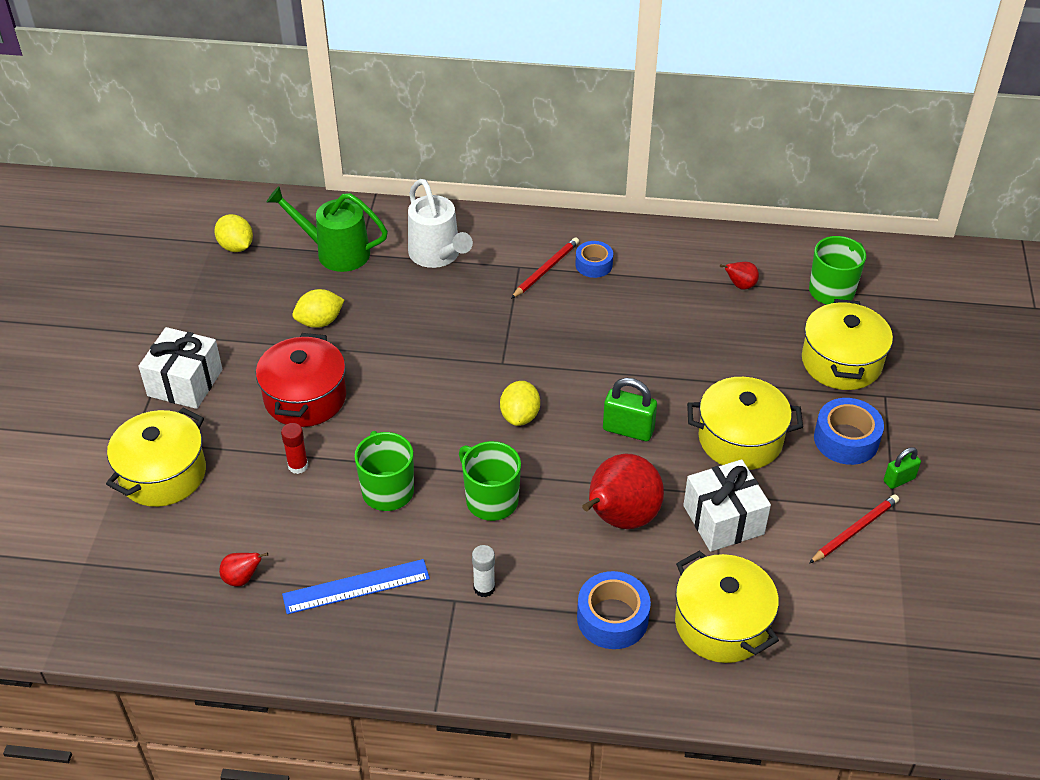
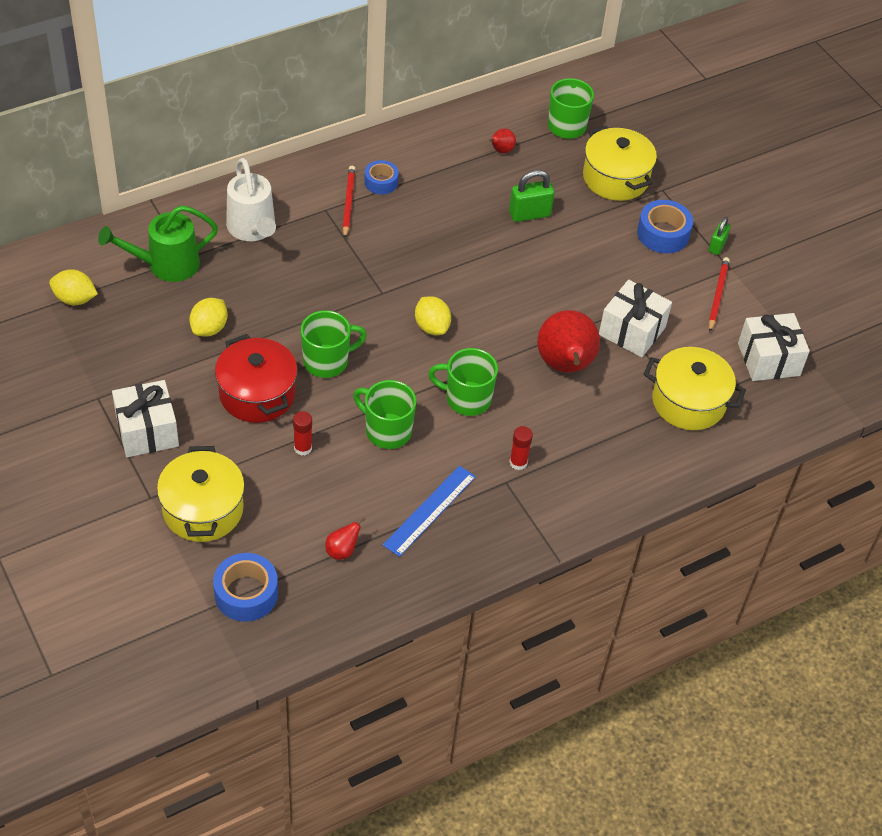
camera: 40 degrees left, 5 degrees up
white watering can [408,179,473,268] -> white watering can turned 45 degrees clockwise [226,158,276,241]
white glue stick [472,545,495,597] -> red glue stick [509,426,533,470]
blue tape [577,571,651,649] -> blue tape moved to [213,553,278,622]
green padlock [603,378,657,441] -> green padlock moved to [509,169,554,222]
yellow pot [687,377,803,470] -> none
none -> green mug [301,310,367,378]
none -> white gift [738,313,810,381]

